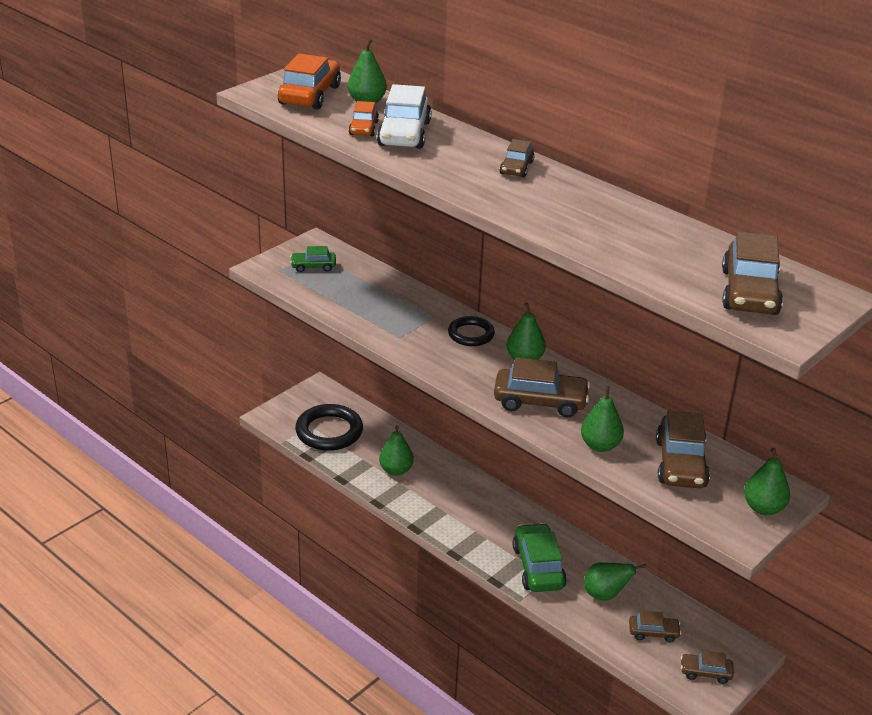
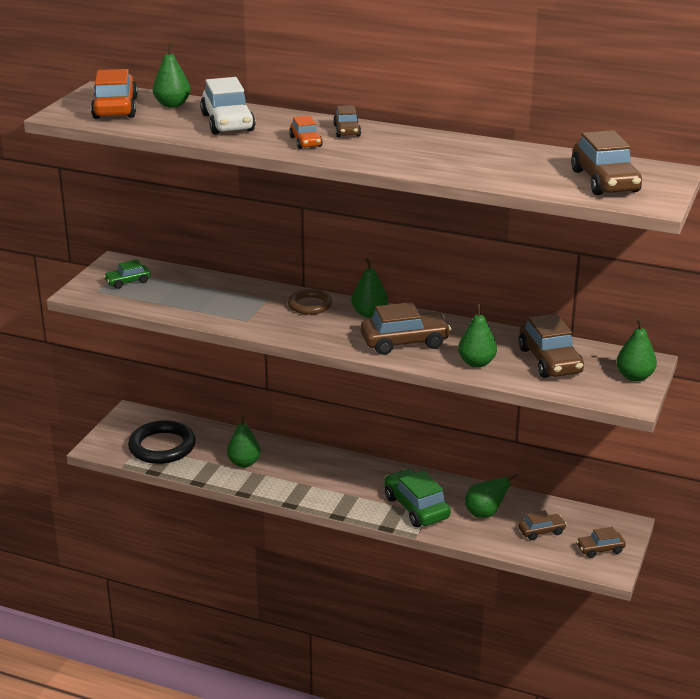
camera: 20 degrees left, 5 degrees down
orange car [349,101,379,136] -> orange car moved to [289,116,323,149]
black ring [448,316,495,346] -> brown ring [288,289,332,315]

